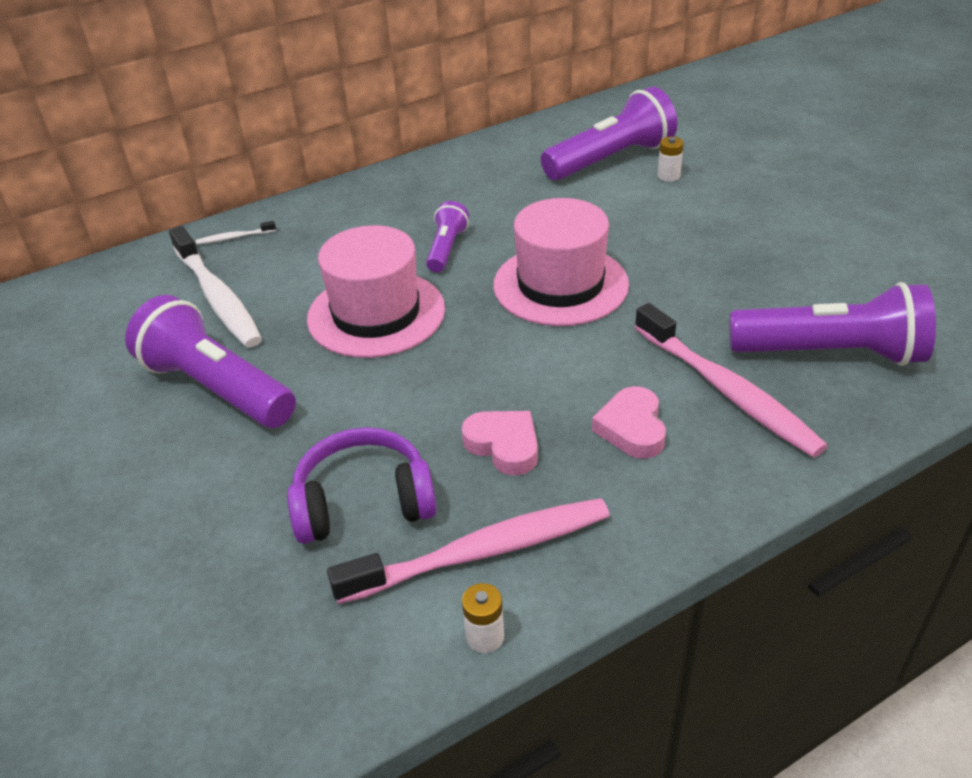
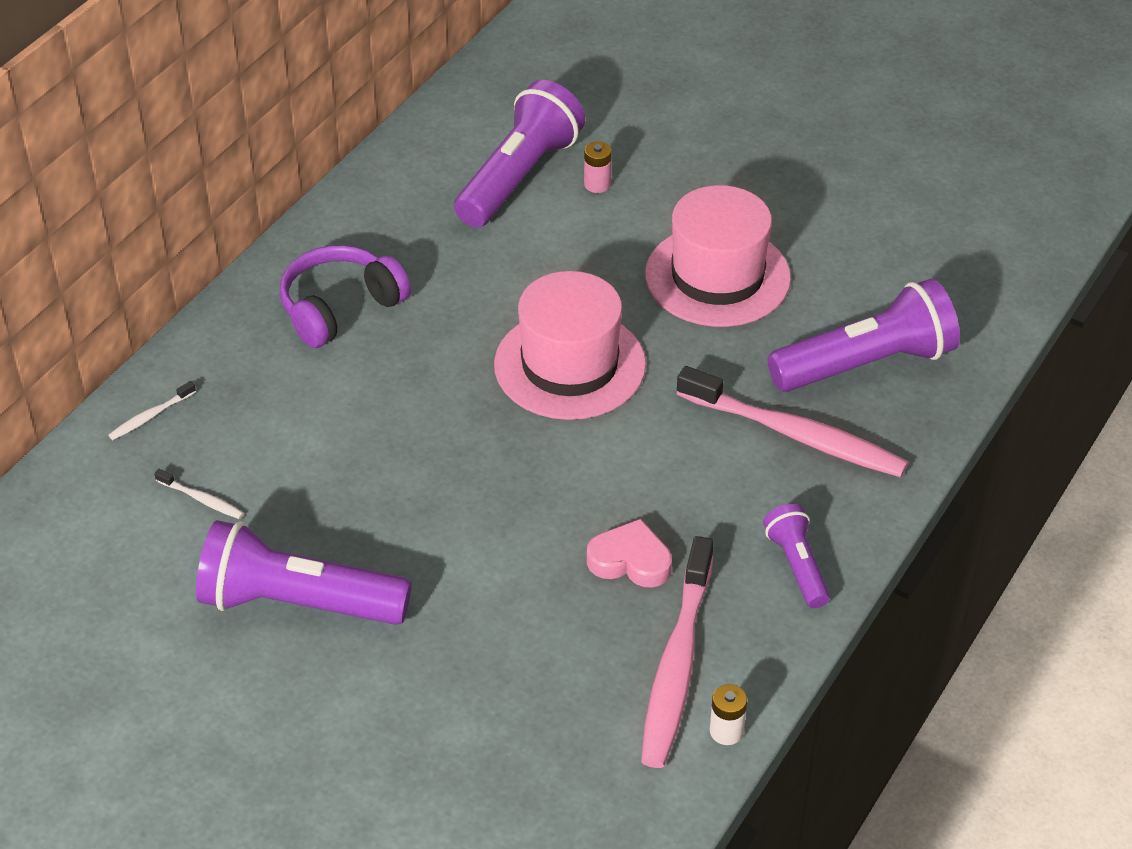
camera: 30 degrees left, 5 degrees up
white toothbrush [169,226,262,348] -> white toothbrush [154,469,244,519], size x0.41
purple headphones [287,427,437,544] -> purple headphones moved to [280,245,411,348]
pink hat [307,225,445,358] -> pink hat moved to [645,185,791,327]
pink toothbrush [327,498,610,604] -> pink toothbrush turned 150 degrees clockwise [641,536,714,768]
purple flashlight [426,201,469,272] -> purple flashlight moved to [763,504,830,608]
pink heart [592,386,666,459] -> none
white battery [657,137,684,182] -> pink battery [584,141,612,193]

